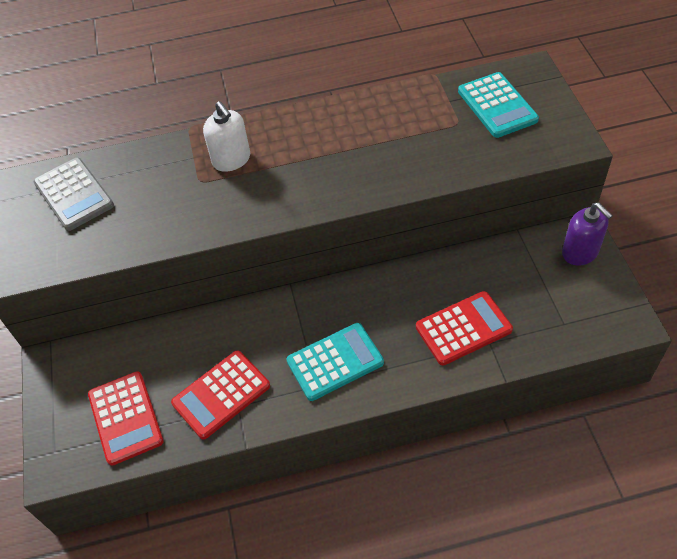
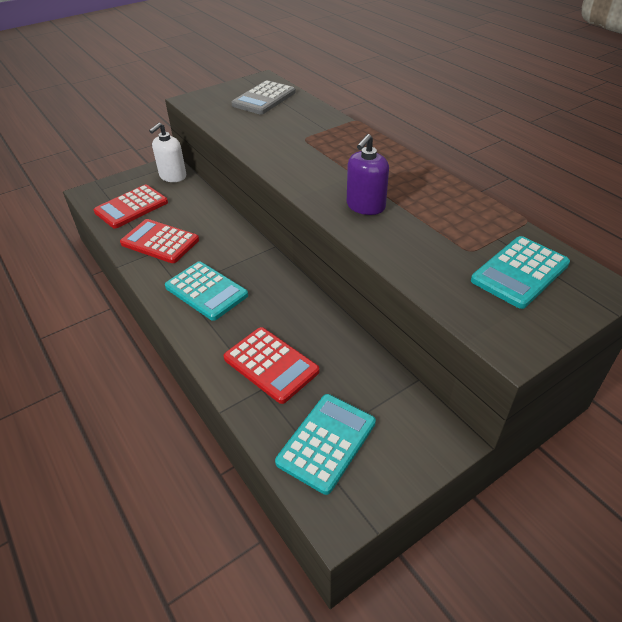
camera: 65 degrees right, 10 degrees down
white soap dispenser [203,101,250,172] -> white soap dispenser moved to [149,122,186,182]
purple soap dispenser [562,202,613,266] -> purple soap dispenser moved to [347,134,389,215]
none -> turquoise calculator [275,394,376,495]

